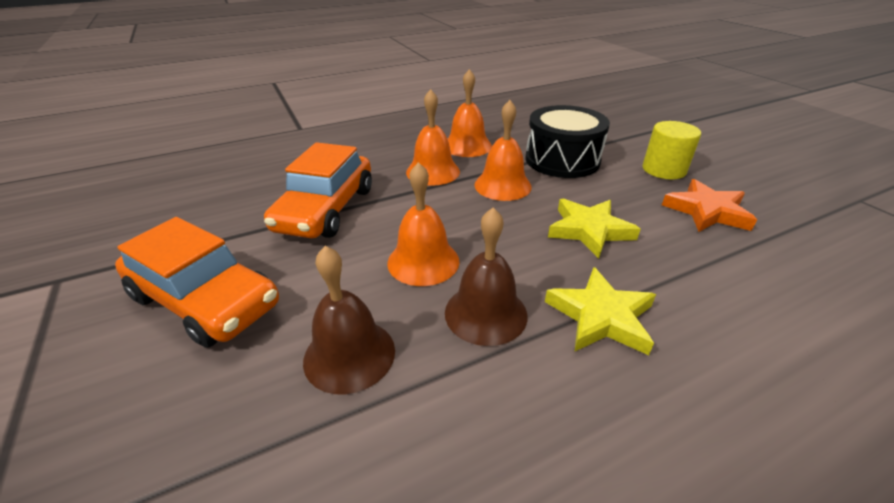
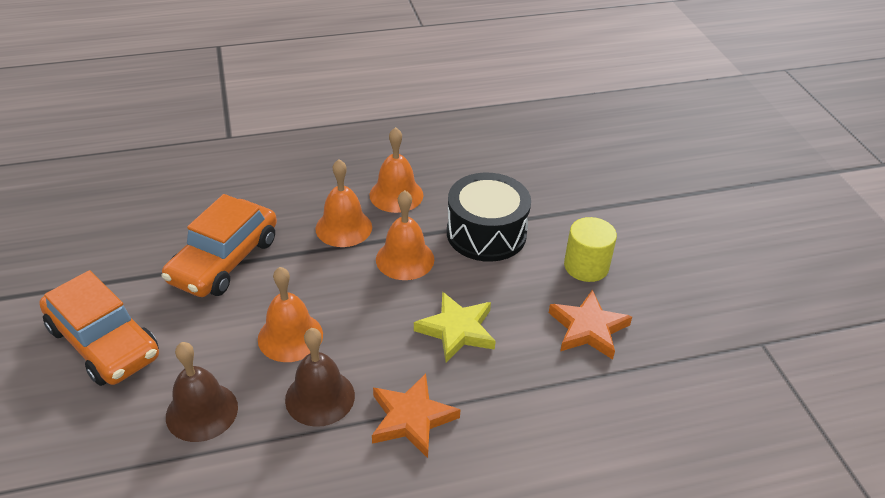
camera: 10 degrees right, 5 degrees up
yellow star [545,267,656,355] -> orange star [372,373,461,458]

